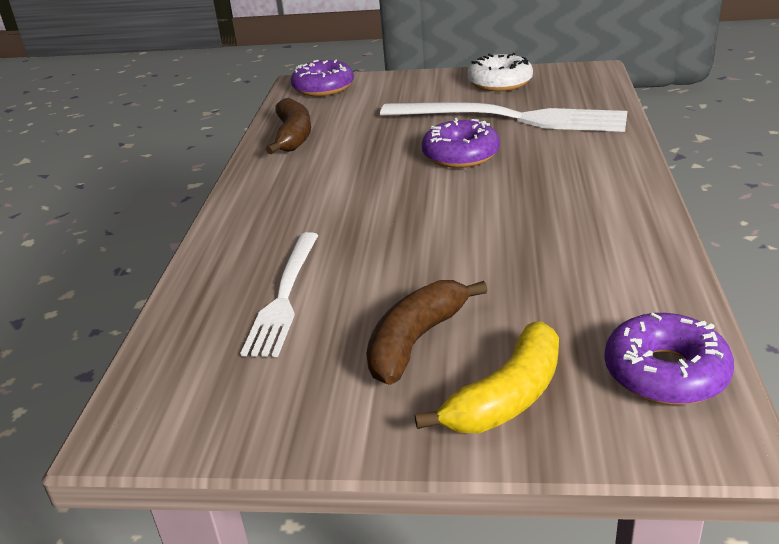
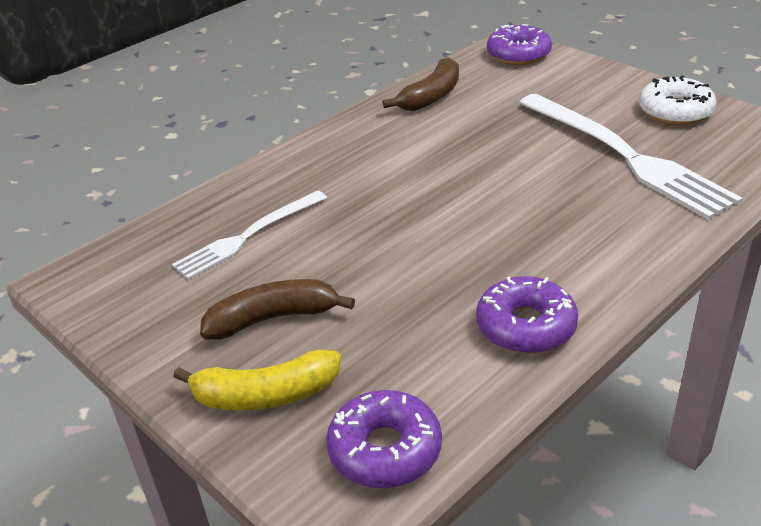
camera: 40 degrees right, 5 degrees up
purple donut [422,118,500,168] -> purple donut moved to [476,276,578,353]

